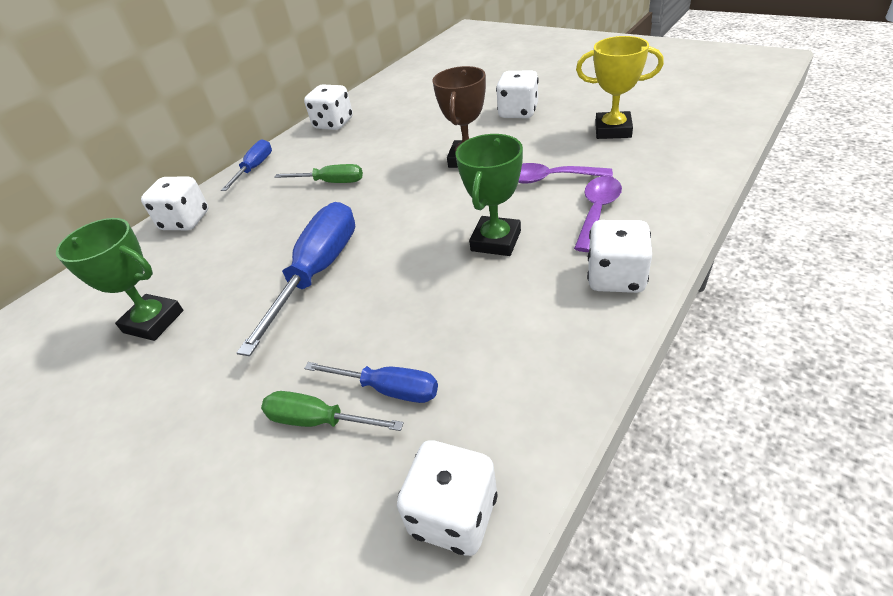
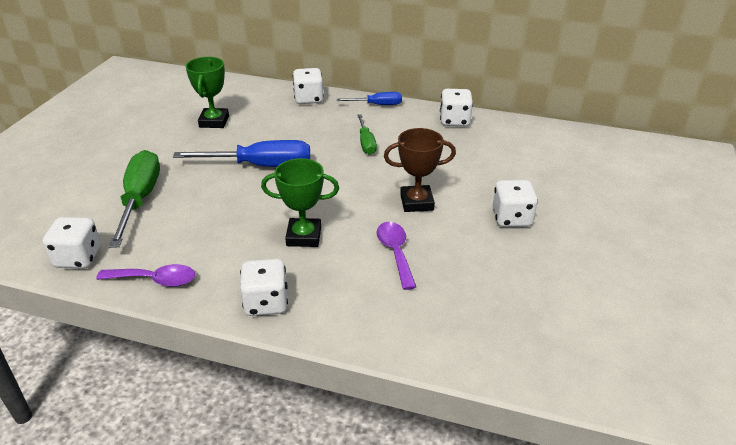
camera: 65 degrees right, 5 degrees down
green screwdriver [261,391,404,431] -> green screwdriver [109,150,160,248], size x1.79
blue screwdriver [304,362,438,403] -> none
purple spoon [574,176,622,252] -> purple spoon moved to [96,264,195,287]
yellow trophy [576,36,664,139] -> none

